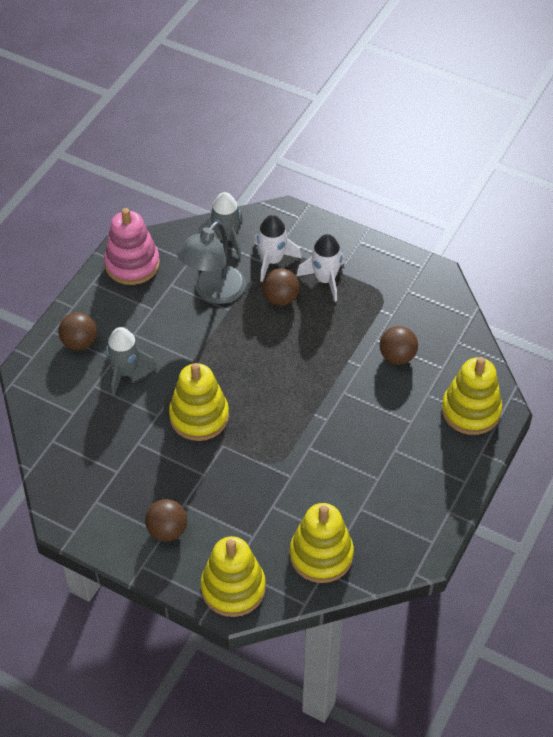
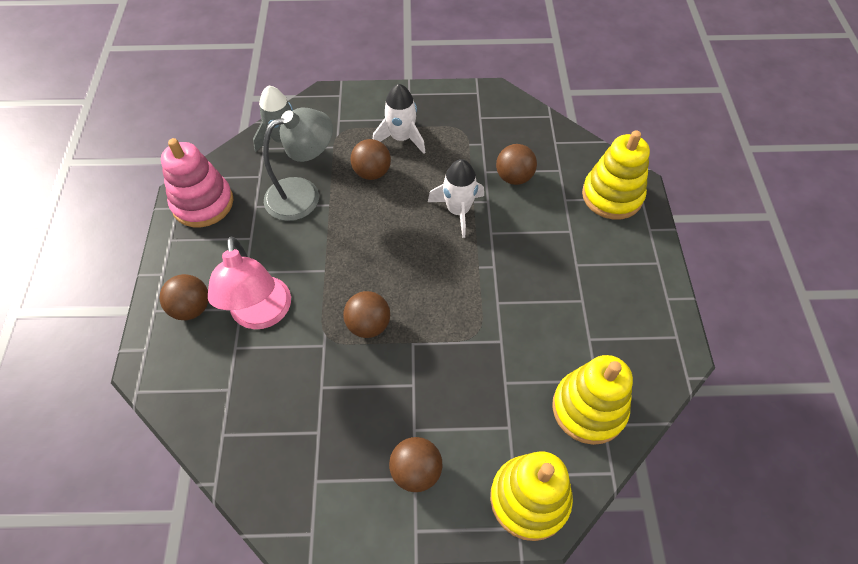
camera: 30 degrees left, 5 degrees up
grey rocket [106,327,157,396] -> pink lamp [208,237,291,329]
yellow stacking toy [169,363,229,441] -> brown ball [343,291,390,338]
grey lamp [178,221,246,304] -> grey lamp turned 120 degrees counterclockwise [263,108,333,221]
white rocket [254,215,302,282] -> white rocket moved to [428,159,484,238]

